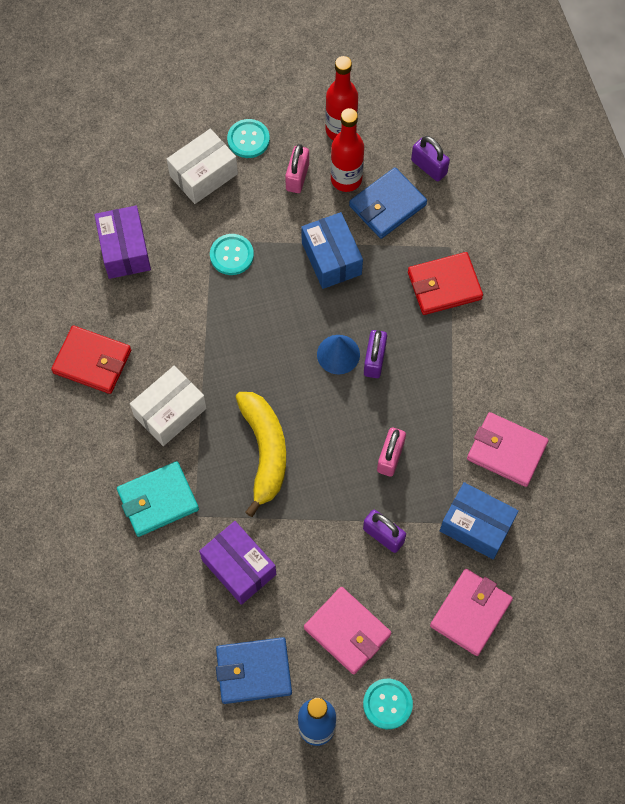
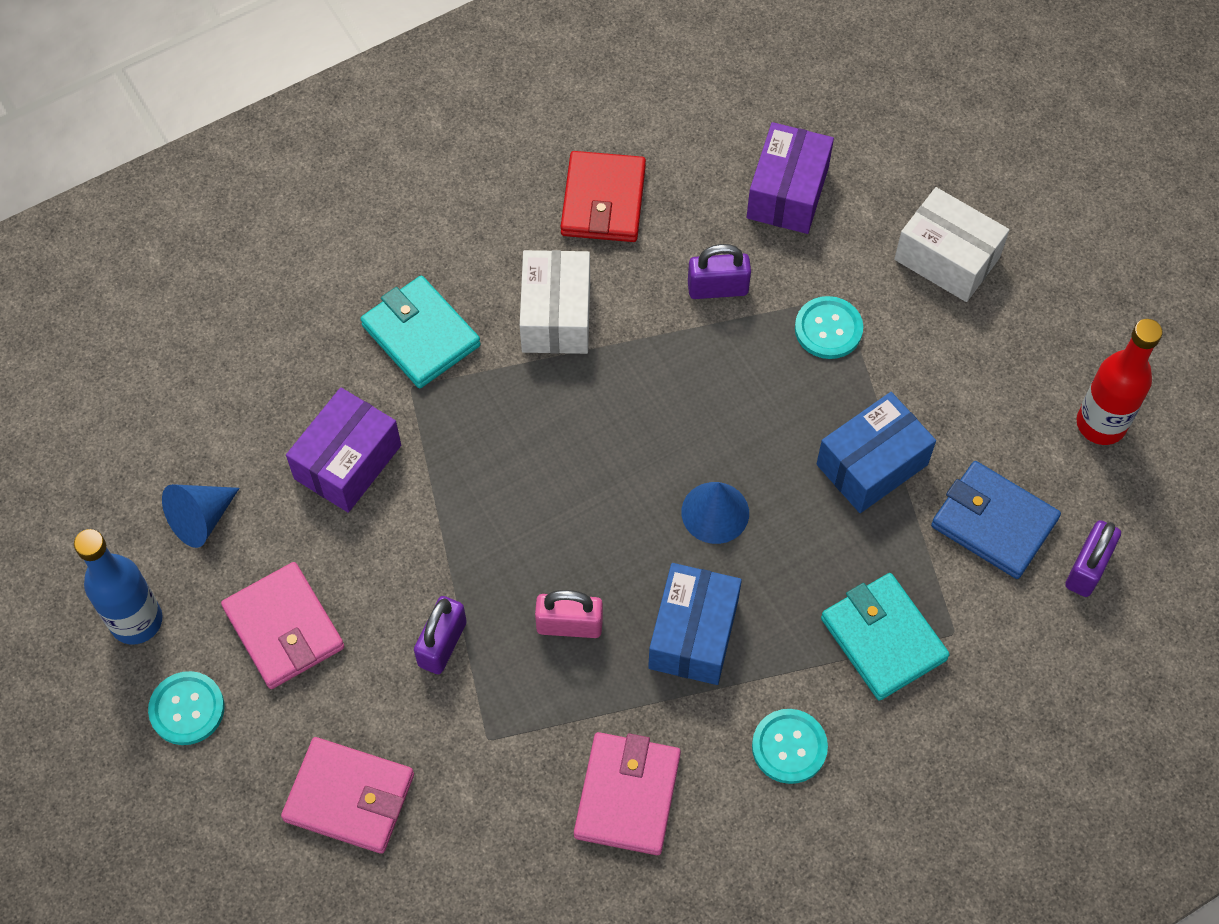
camera: 75 degrees right, 5 degrees down
purple box [94,205,151,279] -> purple box turned 45 degrees counterclockwise [747,122,834,234]
white box [130,366,207,446] -> white box turned 60 degrees clockwise [520,250,590,354]
blue wallet [216,637,292,704] -> blue cone [162,484,240,548]
turquoise button [227,119,270,158] -> turquoise button moved to [752,709,828,784]
yellow banana [236,392,286,517] -> none
pink padlock [285,144,309,193] -> none
pink wallet [304,587,391,675] -> pink wallet turned 60 degrees counterclockwise [221,562,344,689]
red bottle [331,108,364,192] -> none
purple padlock [364,330,387,378] -> purple padlock moved to [688,244,751,299]
red wallet [408,252,483,315] -> turquoise wallet [821,573,950,700]
blue box [440,482,519,559] -> blue box moved to [648,563,742,685]

